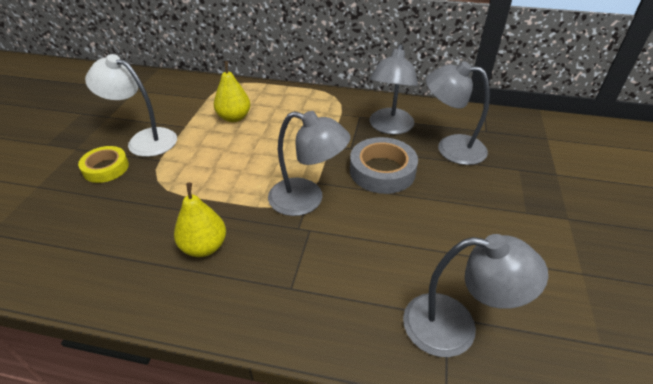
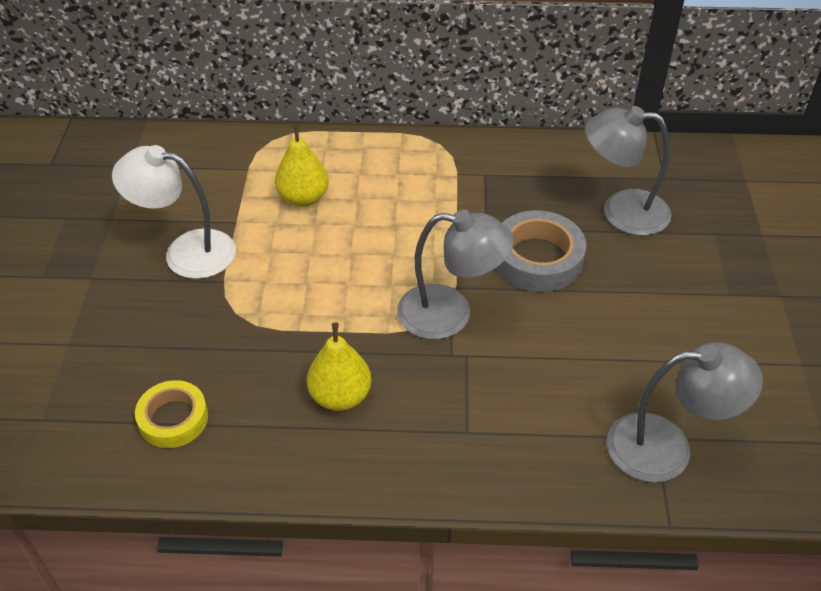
camera: 10 degrees left, 5 degrees up
yellow tape [78,146,129,183] -> yellow tape moved to [135,380,208,448]
grey lamp [370,44,418,134] -> none

